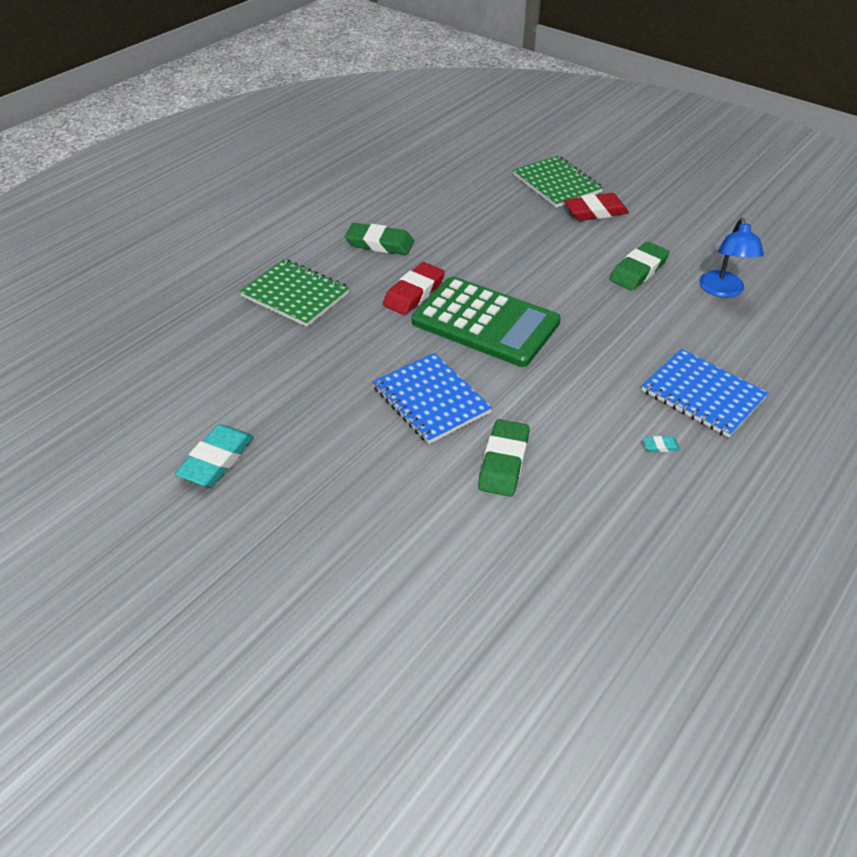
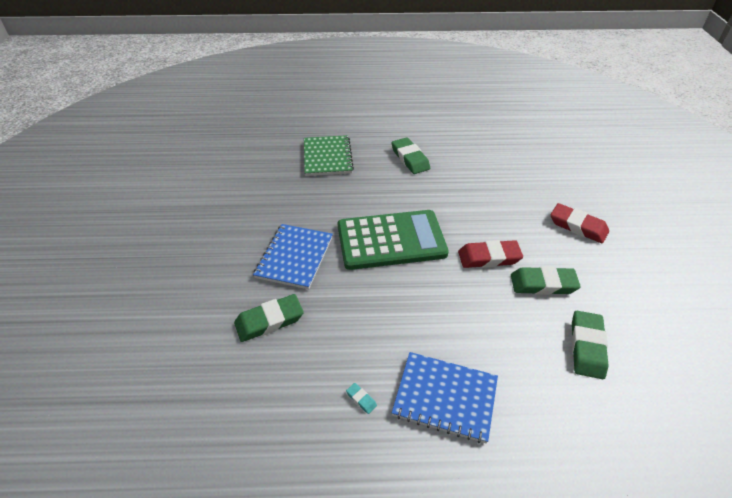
camera: 50 degrees right, 0 degrees up
turquoise eraser [175,424,254,487] -> none
red eraser [383,262,445,315] -> red eraser moved to [458,240,523,268]
green calculator [412,276,561,367] -> green calculator turned 90 degrees counterclockwise [338,210,449,270]
green notebook [513,156,603,208] -> none
blue notebook [642,349,768,438] -> blue notebook turned 75 degrees counterclockwise [392,352,498,443]
blue lamp [699,218,764,298] -> green eraser [572,311,608,379]

